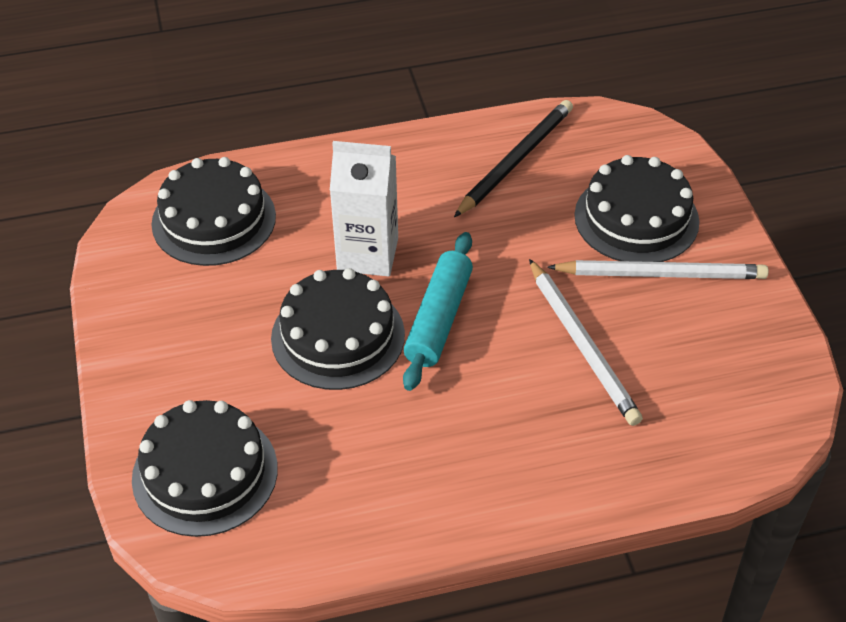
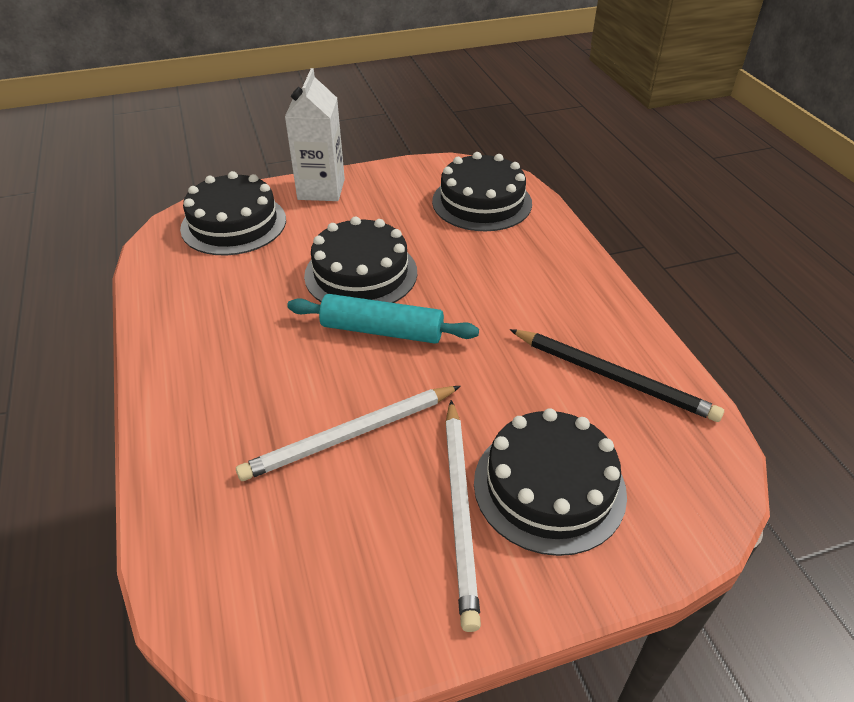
camera: 85 degrees right, 5 degrees down
white carton [330,141,398,277] -> white carton moved to [285,68,345,201]

